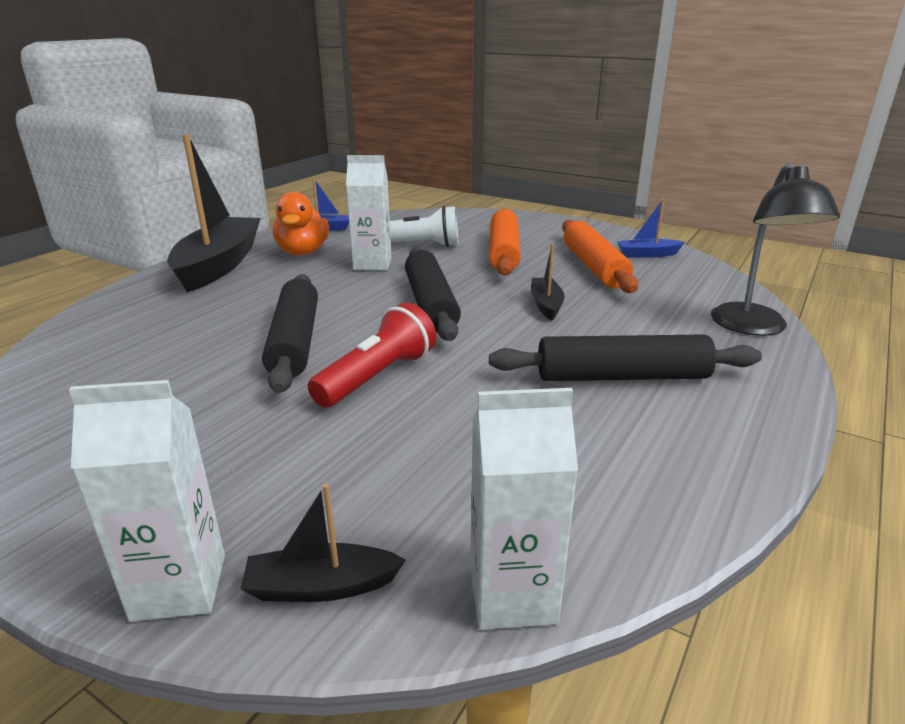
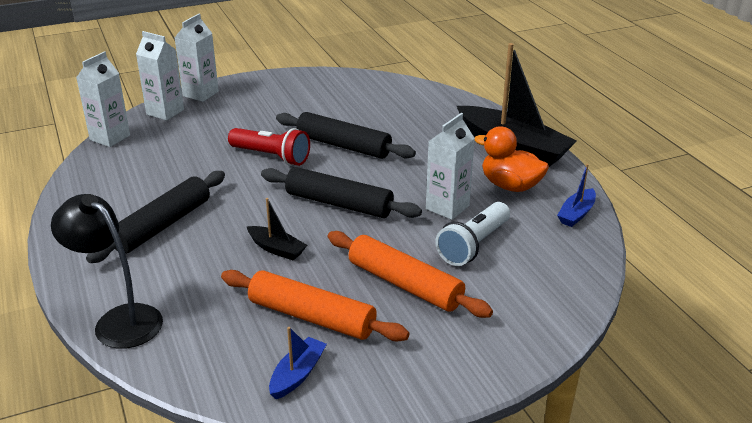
camera: 125 degrees right, 5 degrees up
black boat [241,484,406,602] -> white carton [136,31,184,121]
red flashlight [308,302,436,408] -> red flashlight turned 45 degrees counterclockwise [228,128,310,166]

